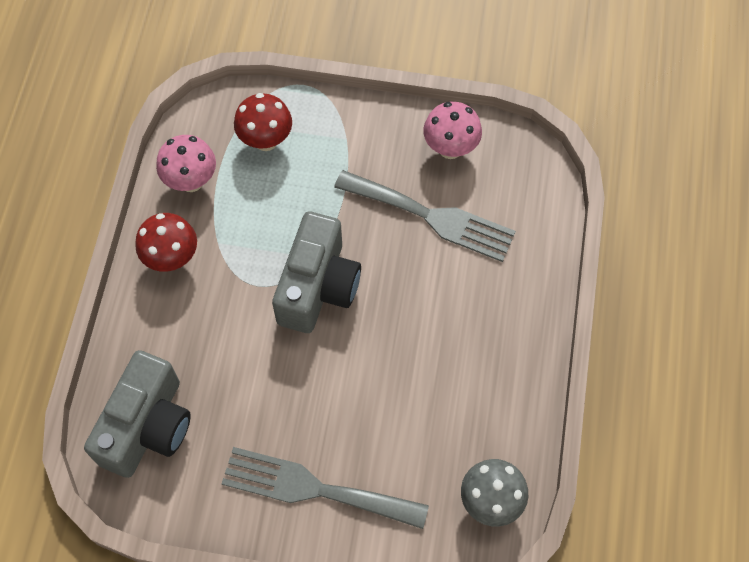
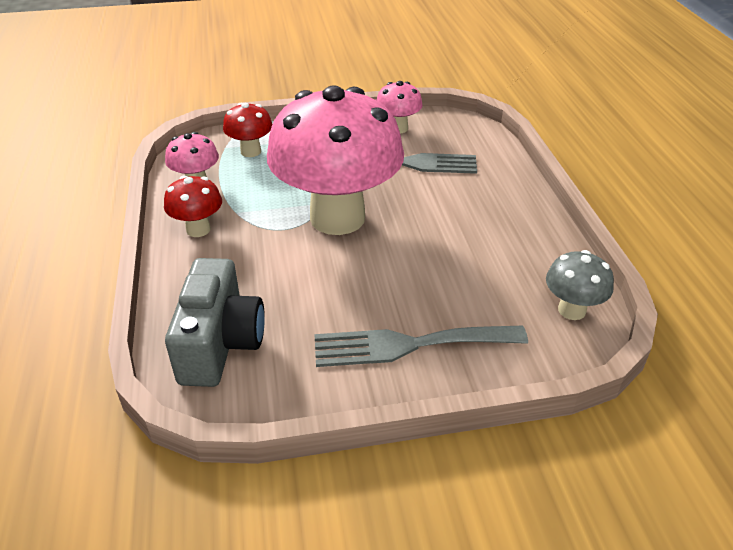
camera: 20 degrees left, 25 degrees down
grey camera [272,211,361,333] -> pink mushroom [267,85,404,235]

